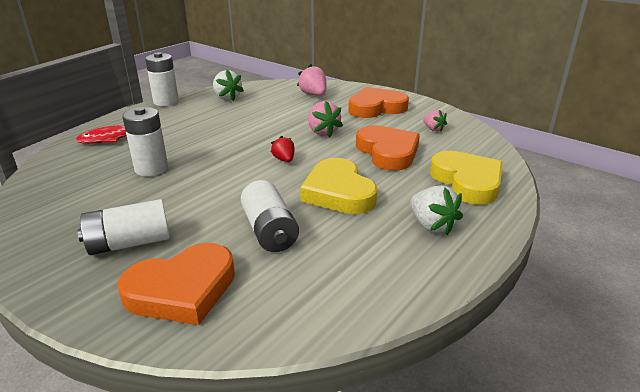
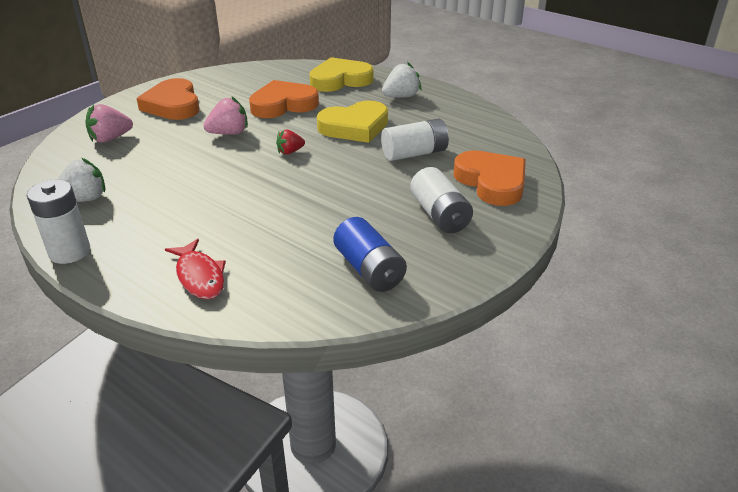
camera: 90 degrees left, 5 degrees up
white battery [122,107,168,176] -> none
pink strawberry [423,110,447,132] -> none
none -> blue battery [333,217,407,292]

